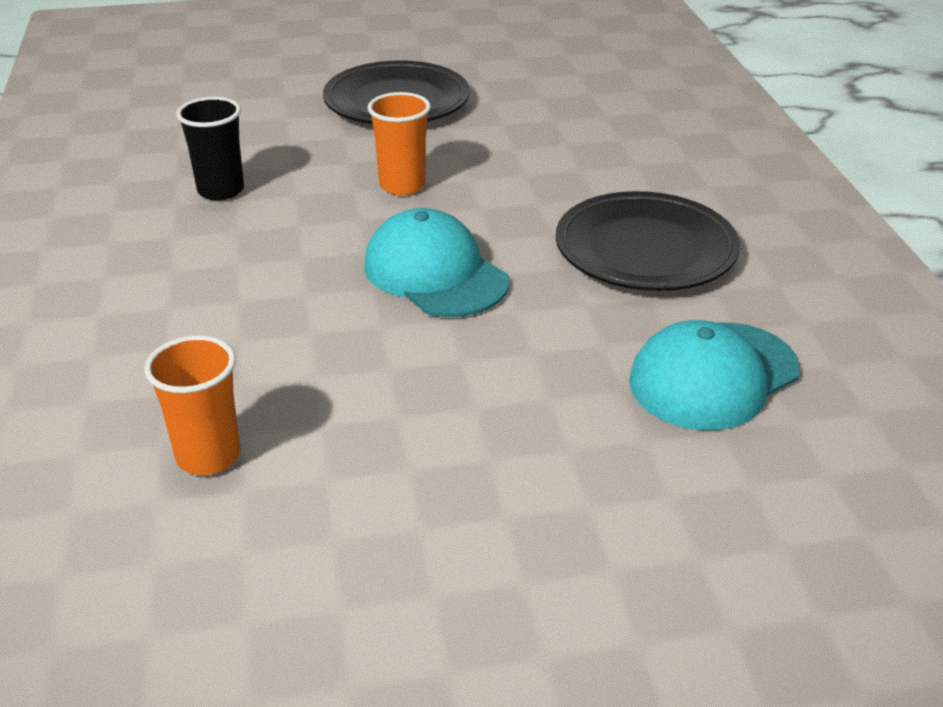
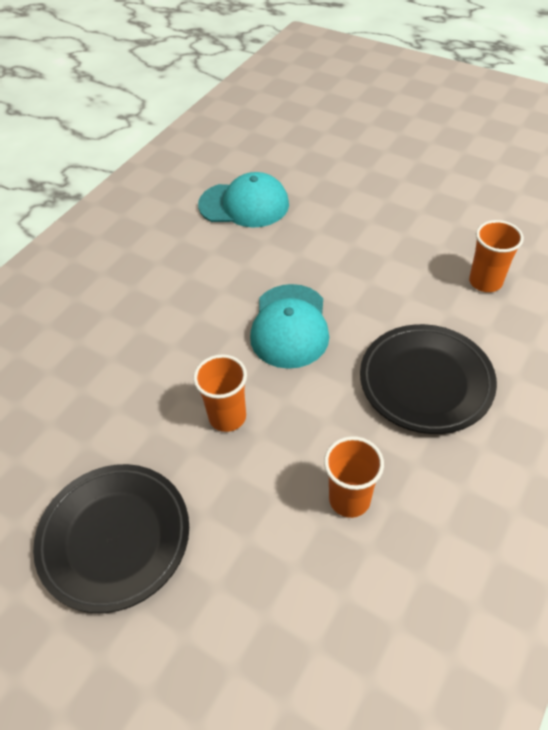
camera: 135 degrees left, 15 degrees up
black cup [176,97,244,201] -> orange cup [324,436,384,518]
black plate [556,191,740,291] -> black plate moved to [360,324,497,434]

